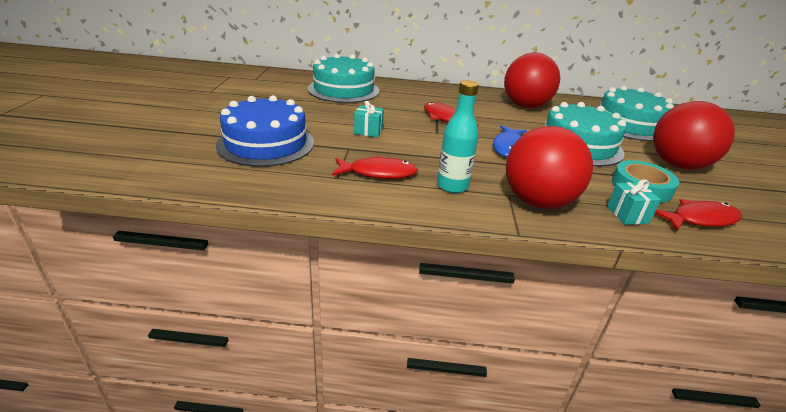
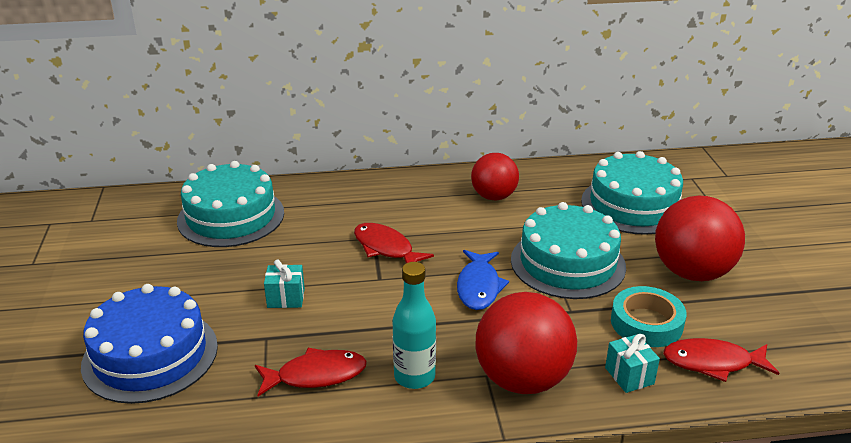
camera: 10 degrees left, 0 degrees up
red ball [504,53,560,108] -> red ball [471,153,519,201], size x0.64
red fish [655,199,742,231] -> red fish turned 150 degrees counterclockwise [663,338,779,382]

